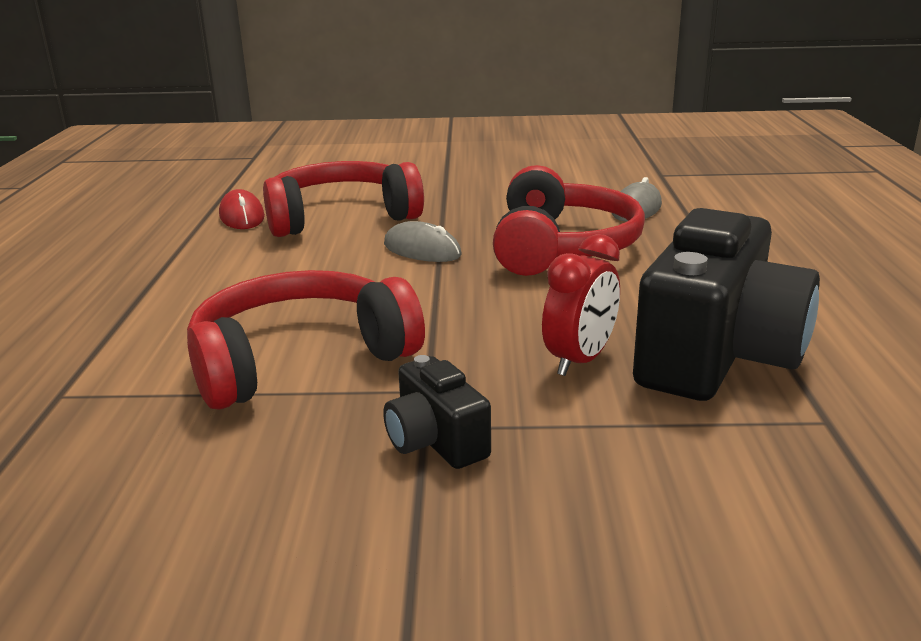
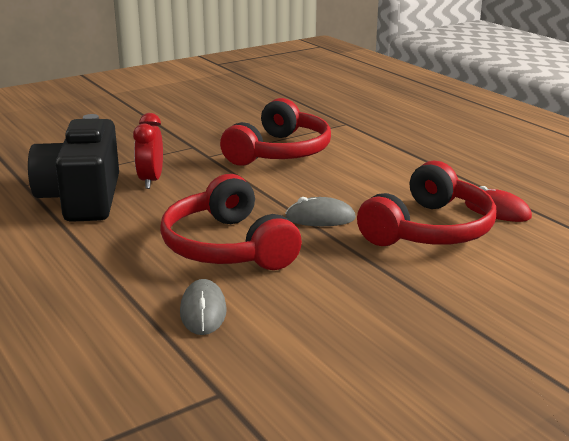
camera: 145 degrees right, 0 degrees up
black camera [383,355,491,469] -> none

